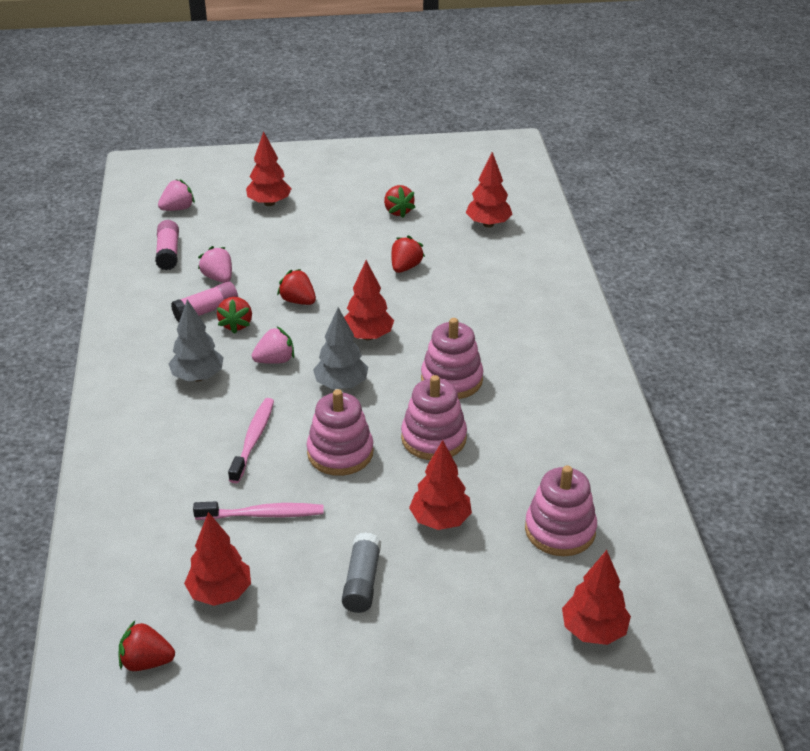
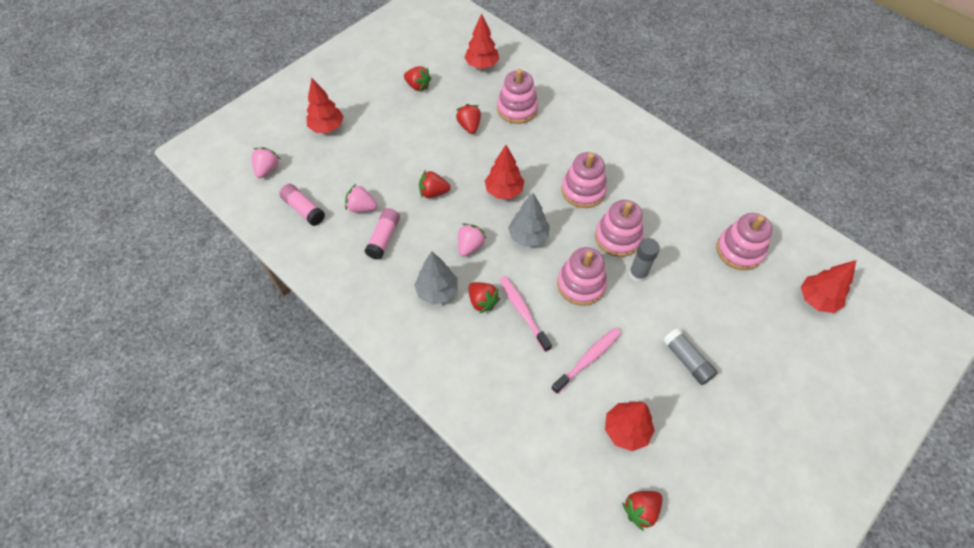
camera: 40 degrees left, 20 degrees up
red strawberry [217,297,252,334] -> red strawberry moved to [468,282,500,314]
red tree [409,440,472,530] -> none
none -> pink stacking toy [497,69,538,124]
none -> grey glue stick [629,238,660,282]

